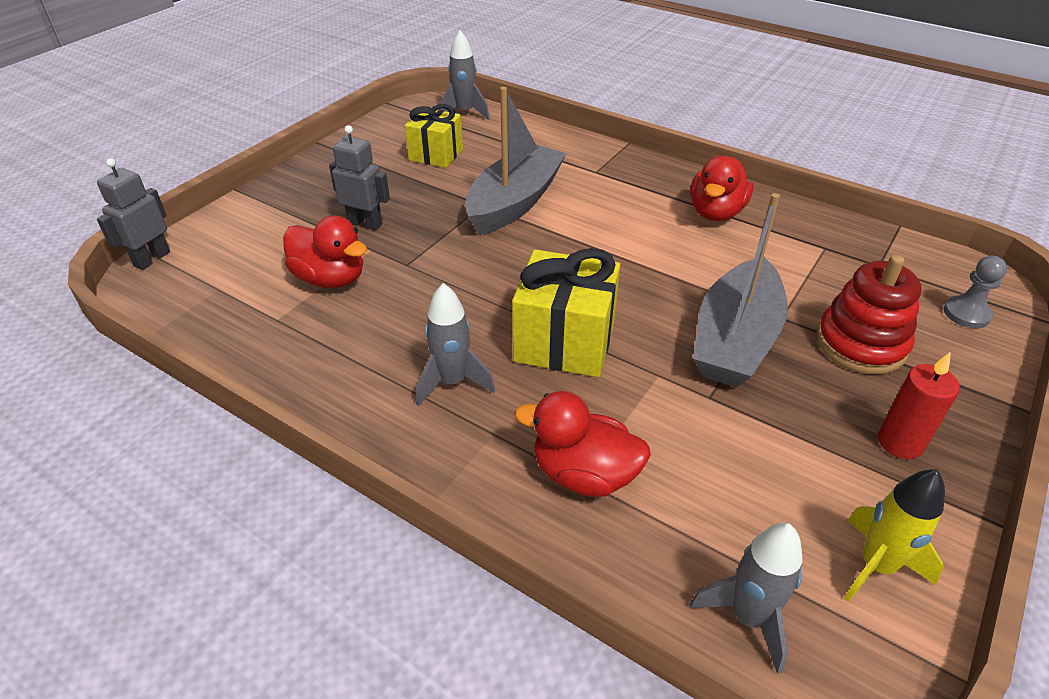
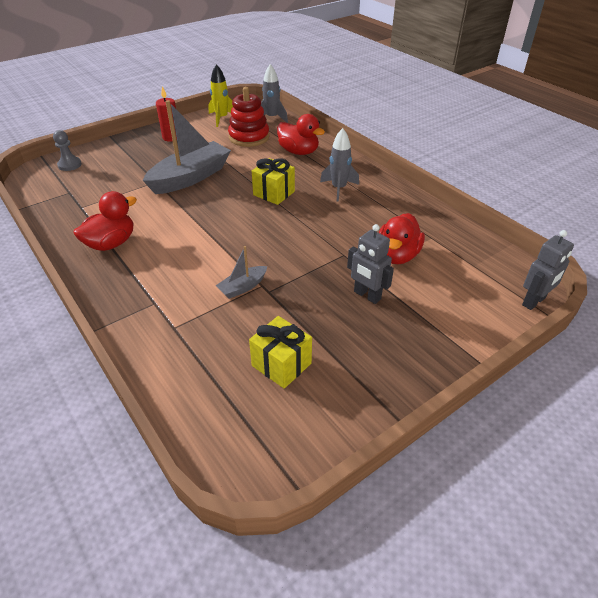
camera: 160 degrees left, 0 degrees up
red duck [283,216,367,288] -> red duck turned 120 degrees counterclockwise [379,213,425,264]
grey rocket [439,30,490,120] -> none
grey boat [465,87,567,235] -> grey boat [216,246,267,299], size x0.46
yellow gift [512,248,620,377] -> yellow gift [252,158,295,205], size x0.66
red stacking toy [816,255,922,374] -> red stacking toy moved to [228,87,269,147]

